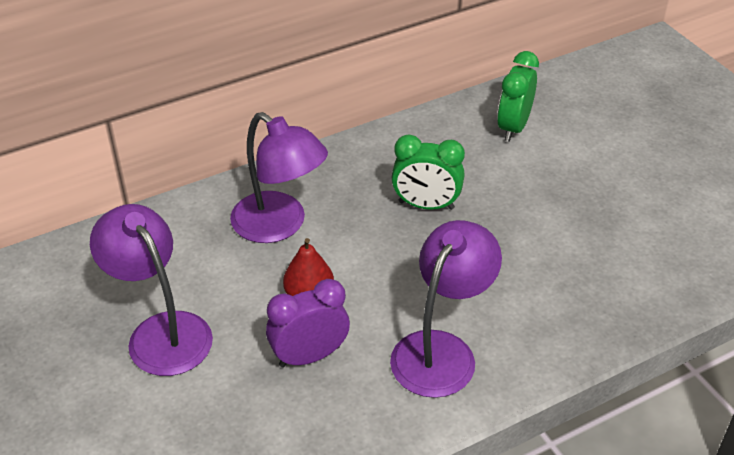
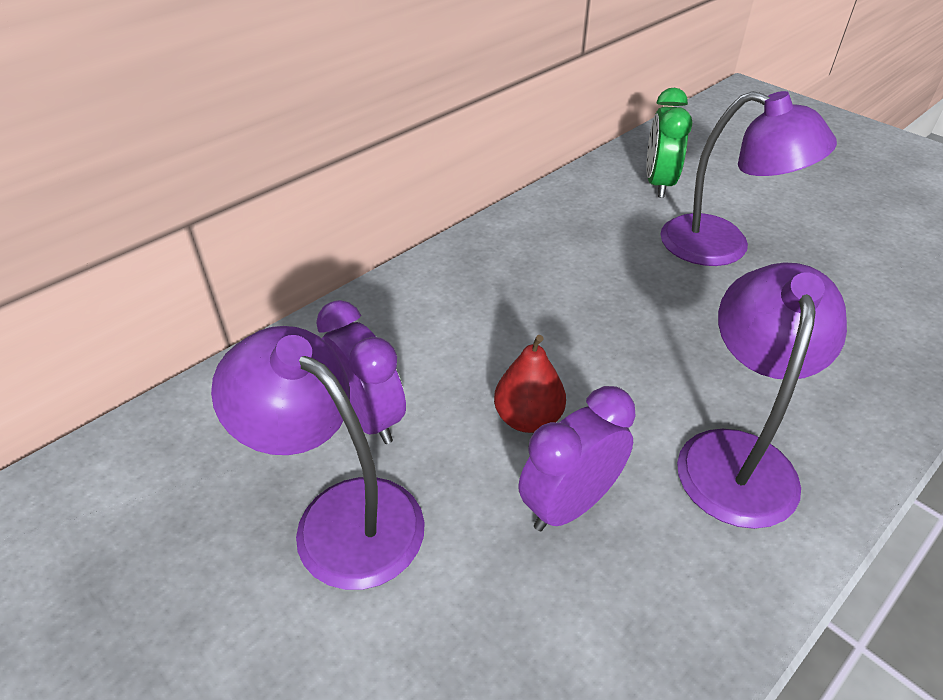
camera: 15 degrees left, 0 degrees up
purple lamp [230,112,328,243] -> purple lamp moved to [660,91,837,266]
green clock [391,134,465,210] -> none
none -> purple clock [316,300,406,444]

